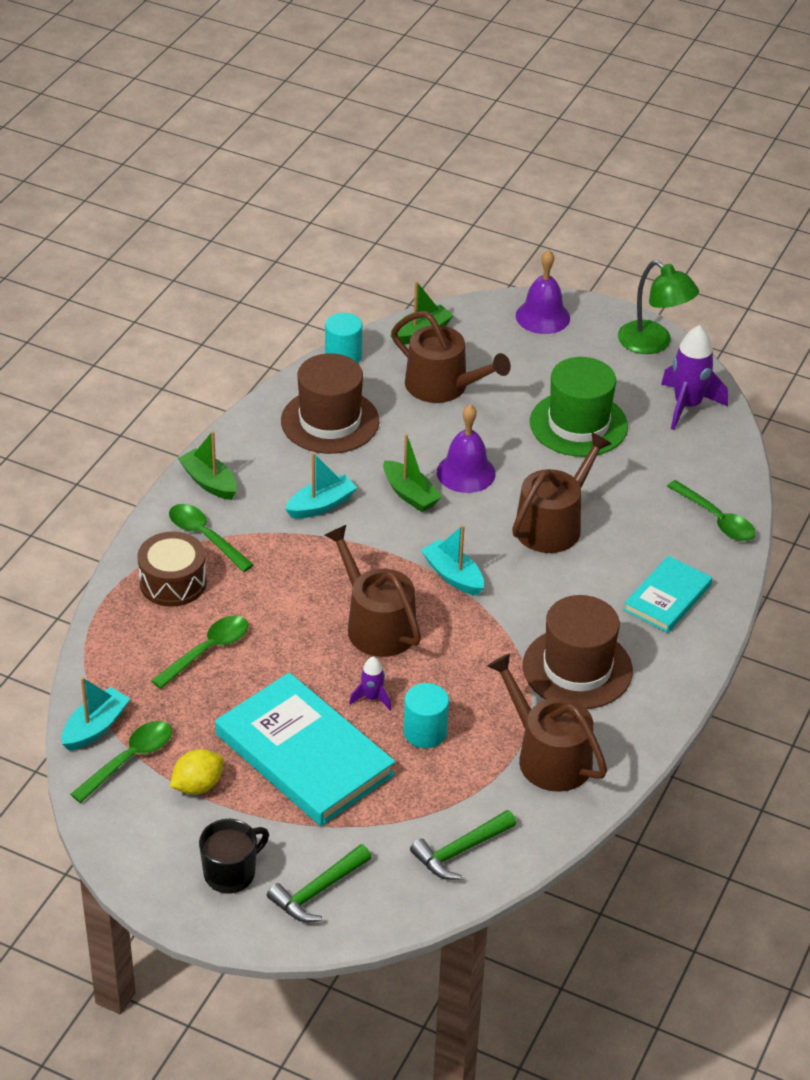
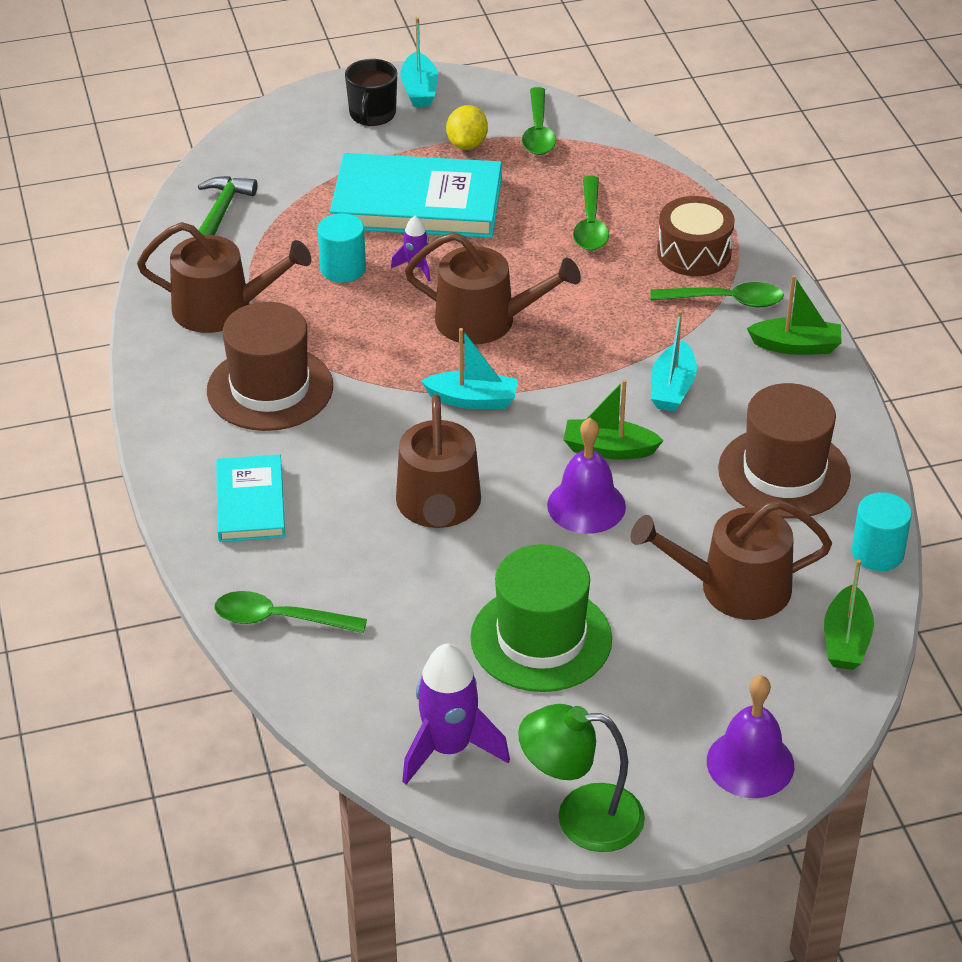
camera: 140 degrees right, 0 degrees up
turquoise boat [62,677,130,751] -> turquoise boat moved to [400,17,438,107]
green hammer [267,844,371,923] -> none

